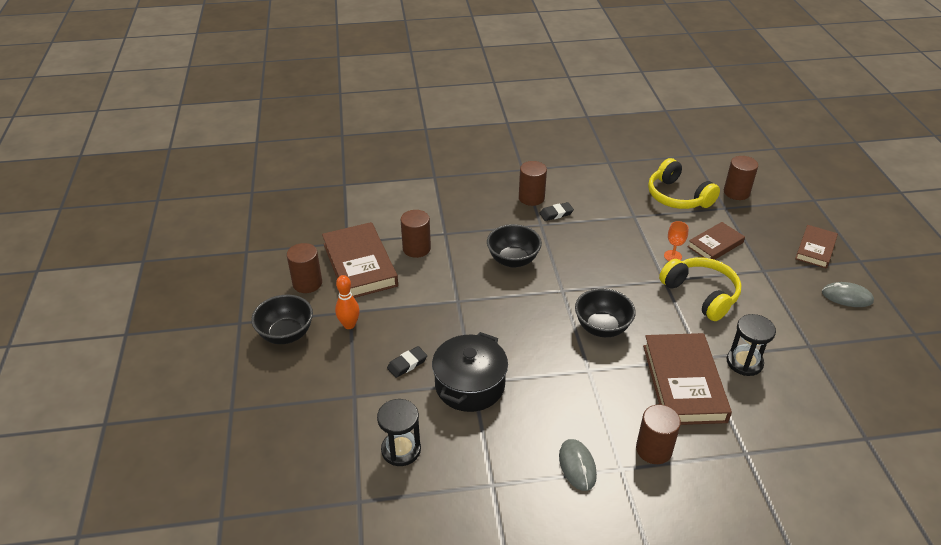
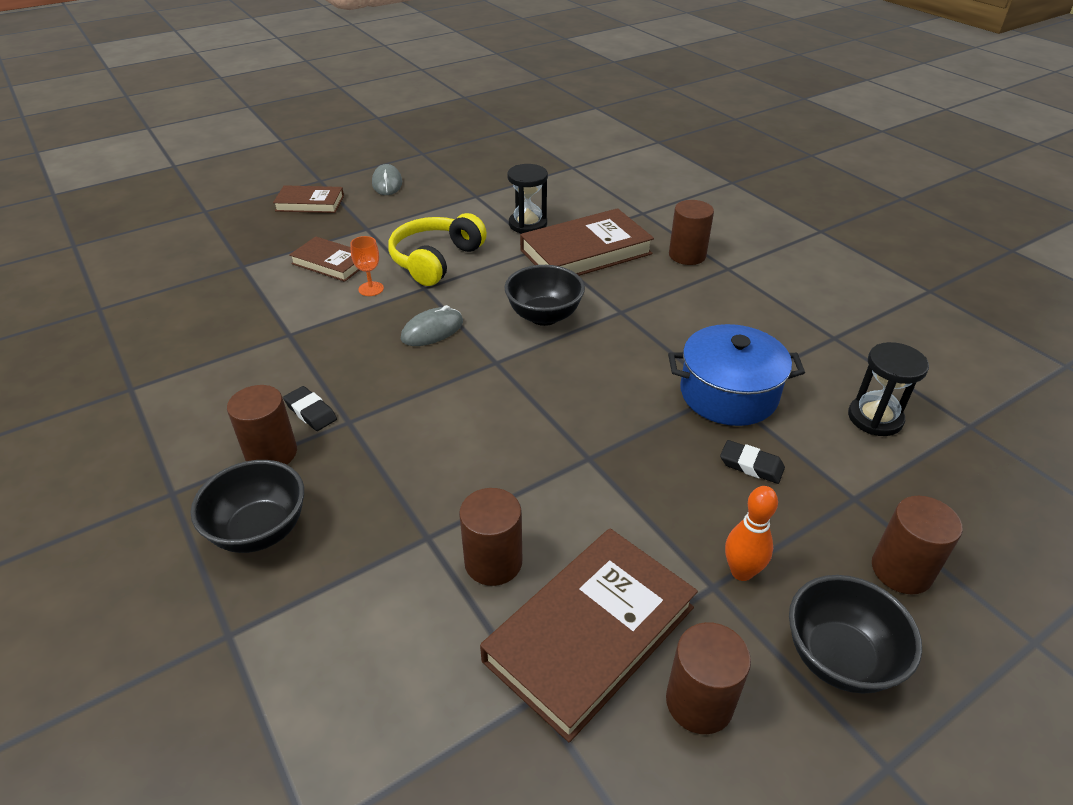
camera: 115 degrees left, 0 degrees up
black pot [432,332,508,412] -> blue pot [668,324,805,426]
black bowl [487,224,542,268] -> black bowl moved to [191,460,304,553]
grey mouse [559,439,597,491] -> grey mouse moved to [401,305,463,346]
yellow headphones [648,158,720,209] -> none
brown cylinder [724,156,758,200] -> brown cylinder moved to [872,496,963,594]

